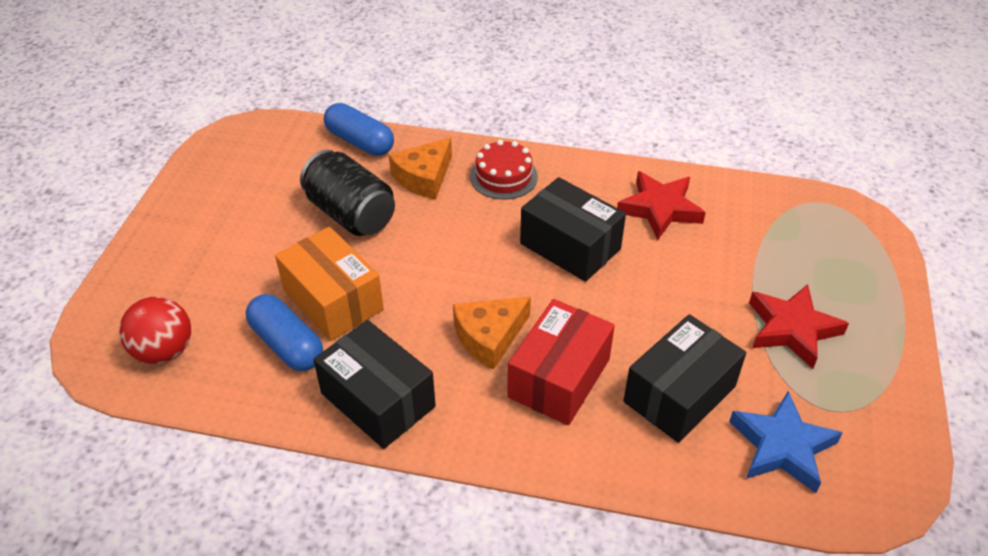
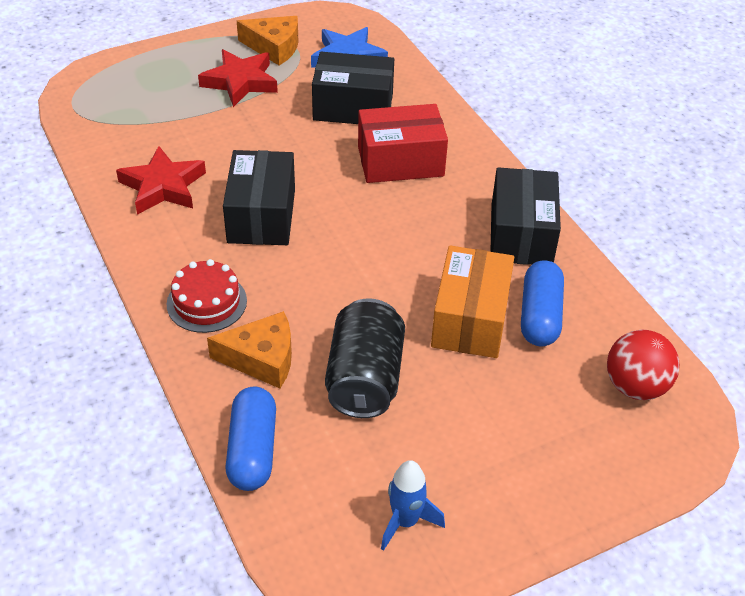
camera: 130 degrees left, 0 degrees up
orange cheese [453,297,531,370] -> orange cheese moved to [237,16,299,66]
none -> blue rocket [381,460,445,551]

